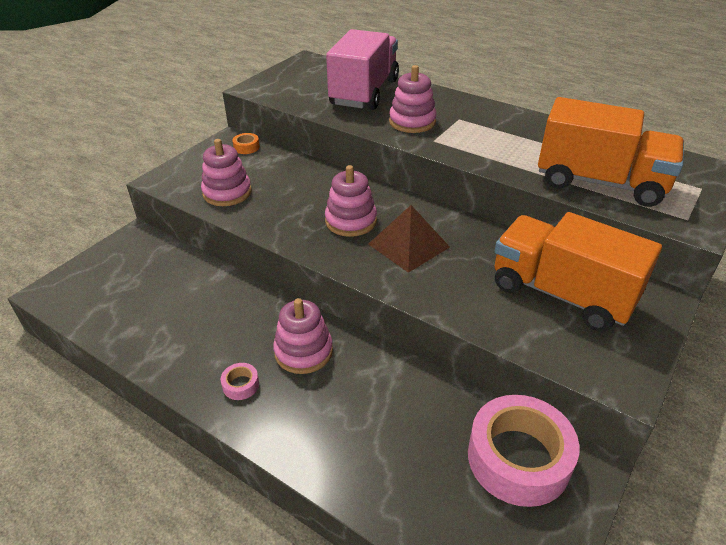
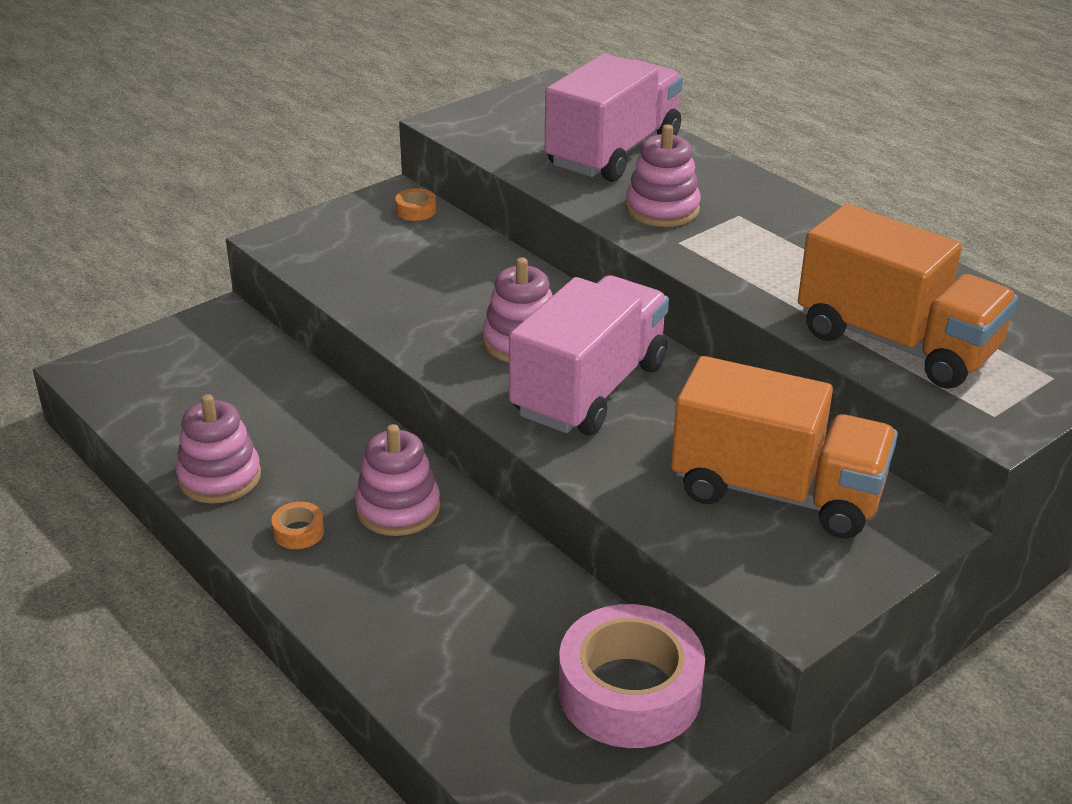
camera: 15 degrees right, 5 degrees down
pink stacking toy [201,139,252,206] -> pink stacking toy moved to [176,394,261,504]
pink tape [221,363,259,400] -> orange tape [271,502,324,549]
brown pyramid [368,205,450,273] -> pink truck [509,275,669,435]
orange truck [495,212,662,332] -> orange truck turned 150 degrees clockwise [671,356,898,539]

